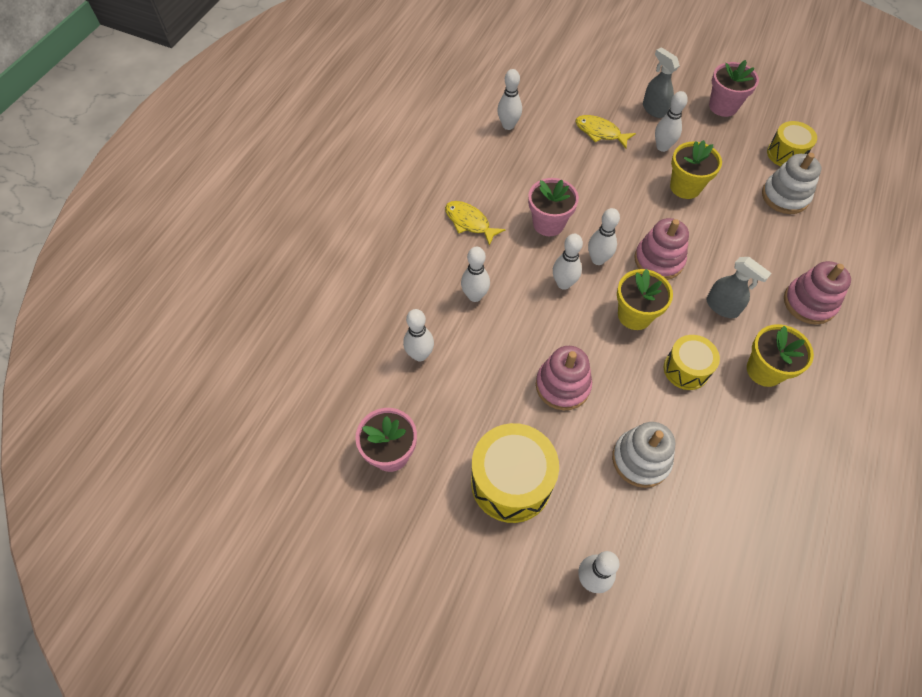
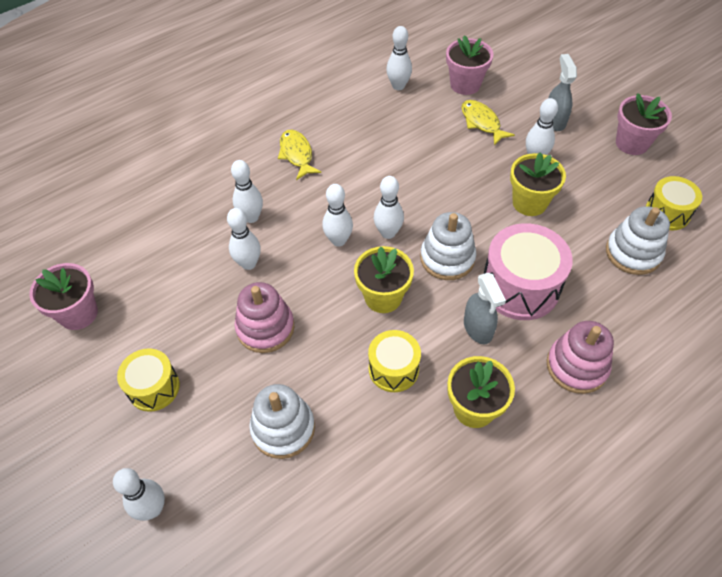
camera: 30 degrees right, 5 degrees down
white bowling pin [403,309,434,361] -> white bowling pin moved to [227,208,261,270]
yellow drum [471,423,559,523] -> yellow drum [117,348,180,412], size x0.61
pink flower pot [528,178,579,236] -> pink flower pot moved to [446,35,493,95]
pink stacking toy [634,218,689,280] -> white stacking toy [420,212,476,280]
none -> pink drum [483,223,573,320]

